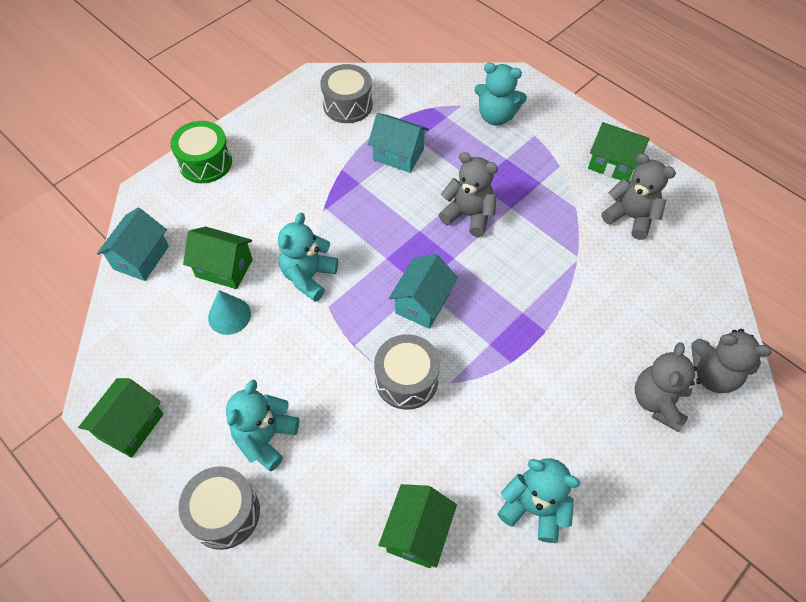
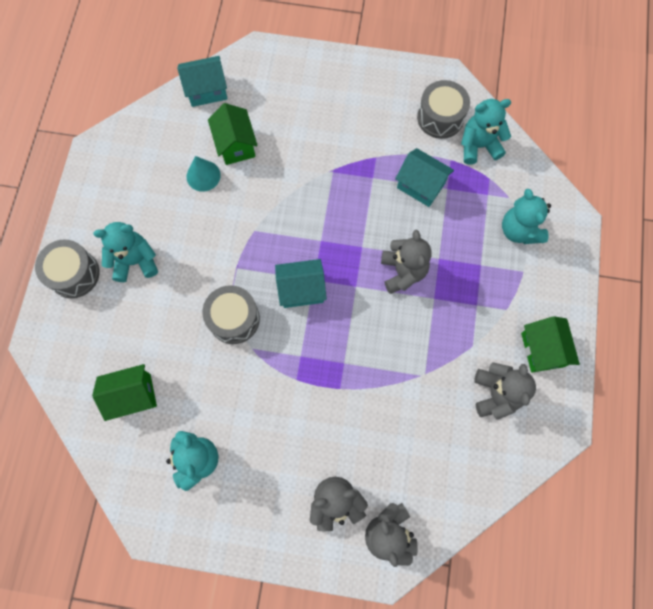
camera: 55 degrees right, 15 degrees up
green house [78,378,163,458] -> none
green drum [170,121,232,183] -> none
turquoise teddy bear [278,213,338,302] -> turquoise teddy bear moved to [461,99,511,165]
turquoise house [368,113,429,173] -> turquoise house turned 45 degrees counterclockwise [395,148,454,207]

